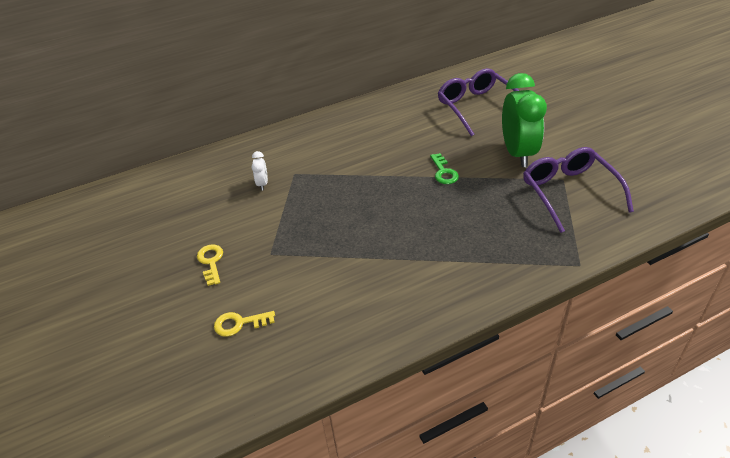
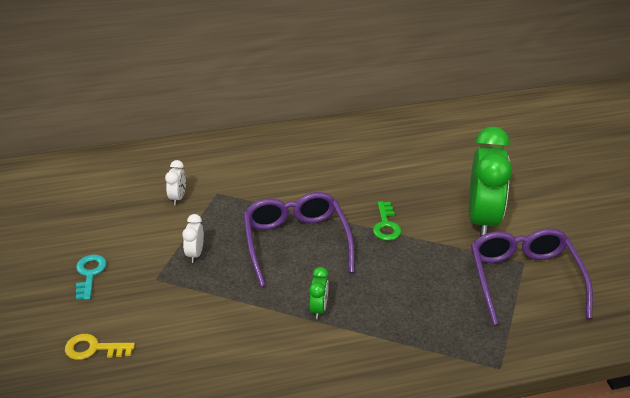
camera: 10 degrees right, 5 degrees down
yellow key [197,244,223,286] -> turquoise key [76,255,107,300]
purple glasses [438,68,519,136] -> purple glasses moved to [243,192,354,287]
none -> white clock [182,214,204,263]
none -> green clock [309,267,329,319]

